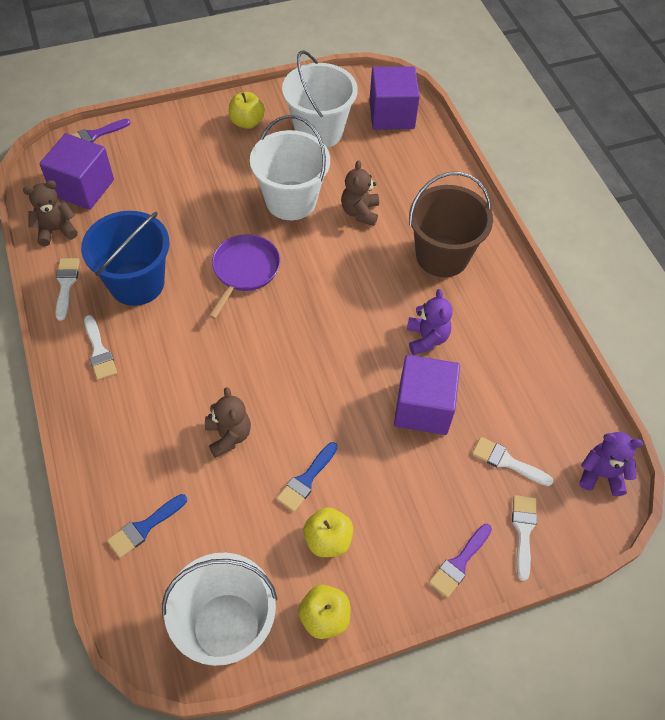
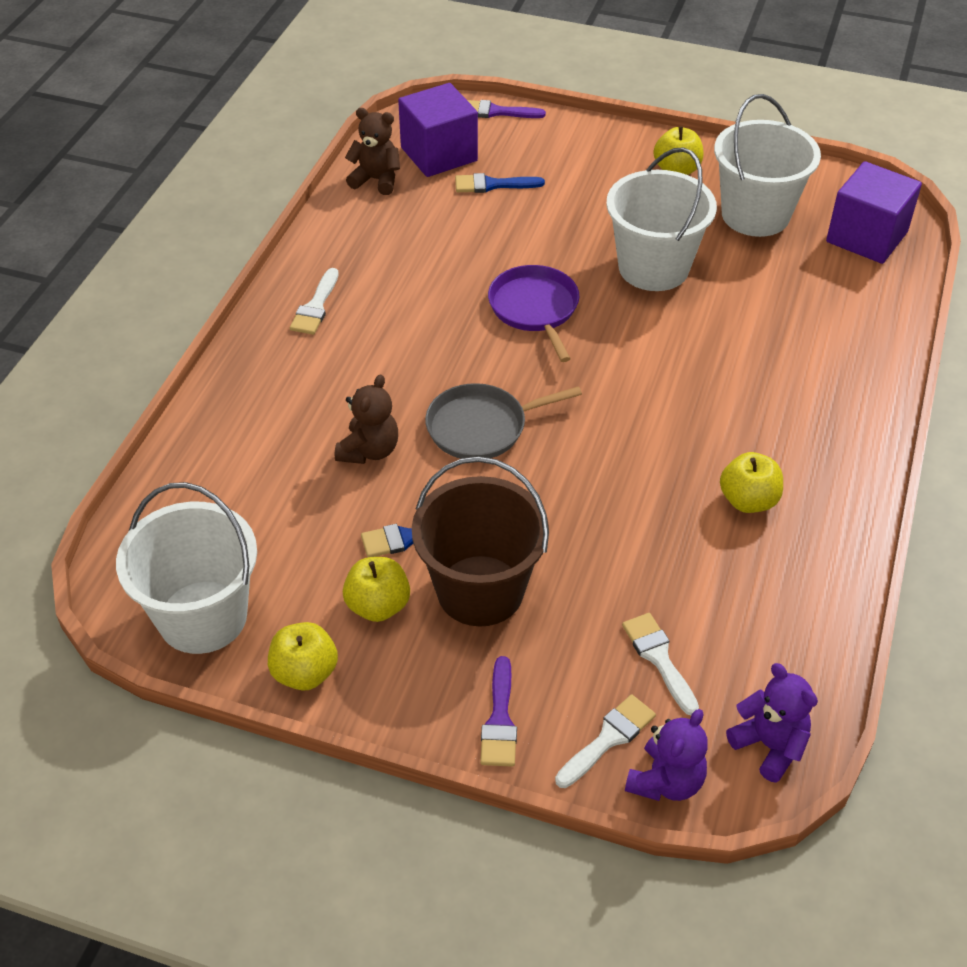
camera: 40 degrees right, 10 degrees down
white brush [55,258,80,321] -> none
blue bucket [81,211,169,306] -> none
blue brush [107,494,187,558] -> blue brush moved to [455,173,545,193]
purple pan [209,234,280,319] -> purple pan turned 75 degrees counterclockwise [488,265,579,362]
brown teddy bear [341,160,379,226] -> none
purple cube [394,355,460,435] -> none
purple teddy bear [407,289,453,355] -> purple teddy bear moved to [625,709,708,801]
brown bucket [409,172,493,277] -> brown bucket moved to [412,456,549,627]
purple brush [429,524,492,598] -> purple brush turned 75 degrees counterclockwise [480,656,517,767]
none -> grey pan [425,383,582,459]
none -> yellow apple [720,452,783,513]

